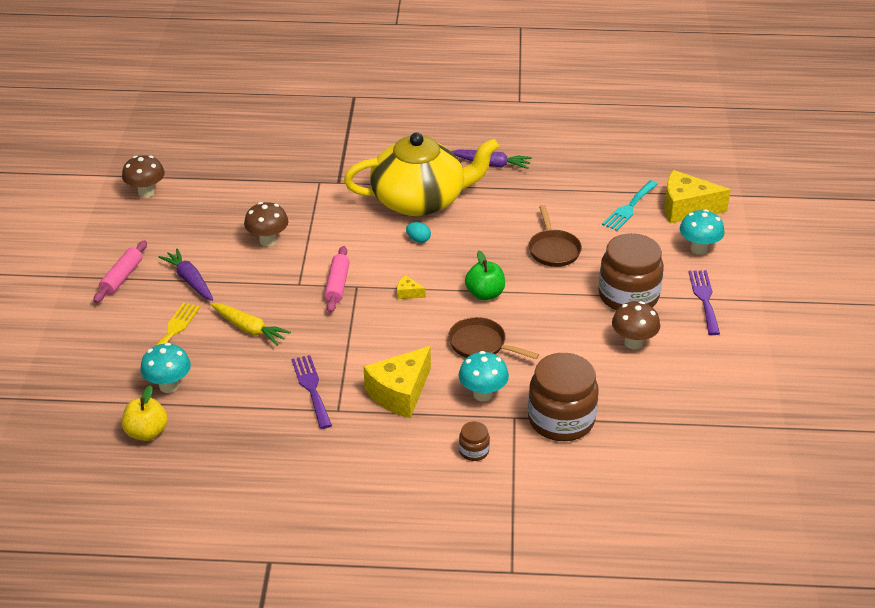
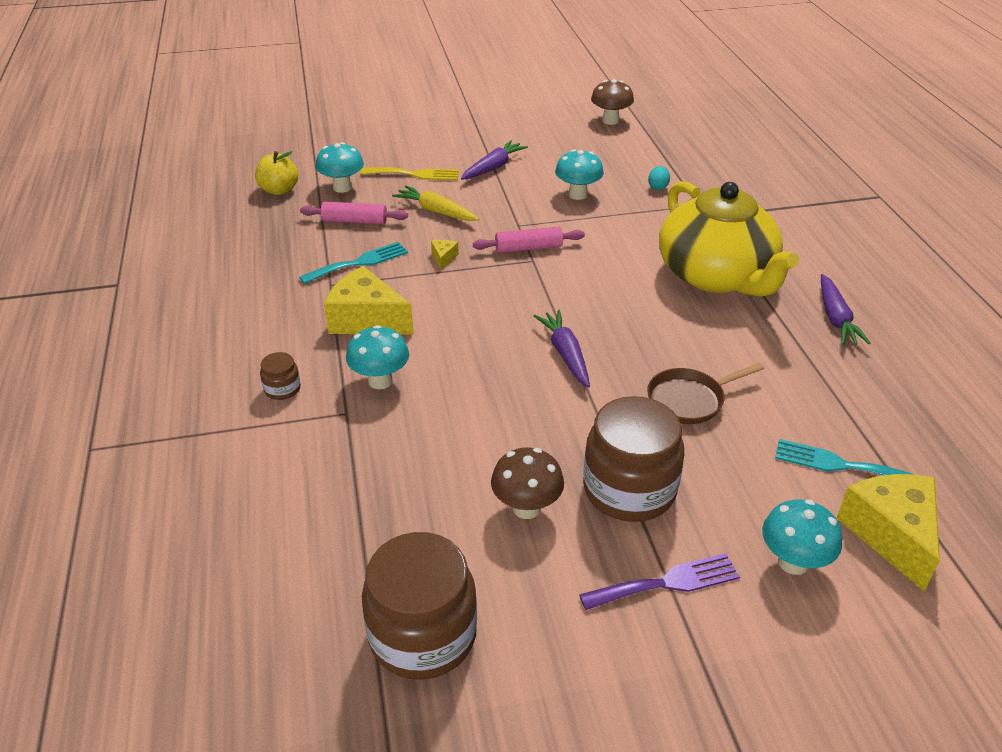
camera: 75 degrees right, 0 degrees up
pink rolling pin [93,240,147,303] -> pink rolling pin moved to [300,202,408,224]
yellow carrot [210,303,291,346] -> yellow carrot turned 105 degrees clockwise [392,186,479,221]
brown mushroom [244,202,289,247] -> turquoise mushroom [555,149,604,200]
purple fork [291,355,332,429] -> turquoise fork [299,242,408,284]
yellow cheese [397,275,425,299] -> yellow cheese moved to [431,240,459,270]
turquoise egg [406,222,431,243] -> turquoise egg moved to [648,166,670,190]
brown pan [448,317,539,359] -> none
green apple [465,251,505,300] -> purple carrot [534,310,590,388]
brown jar [528,353,598,441] -> brown jar moved to [362,532,477,680]

